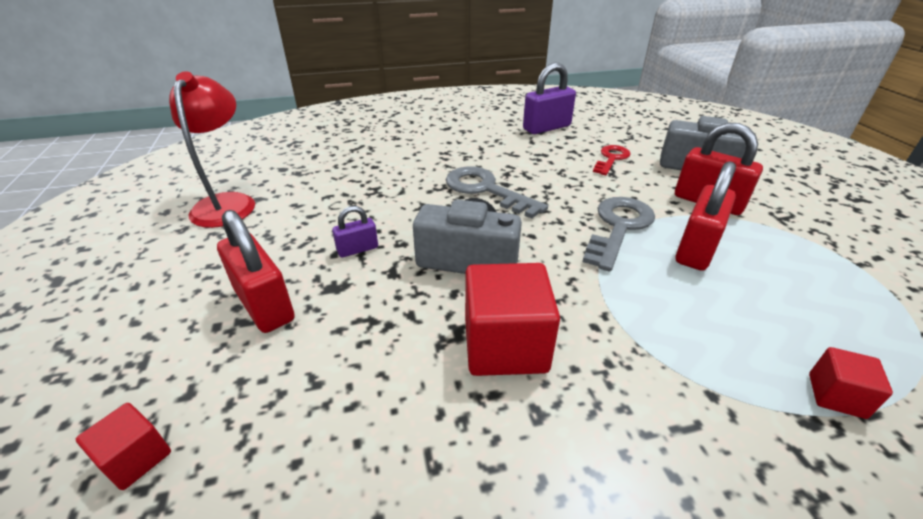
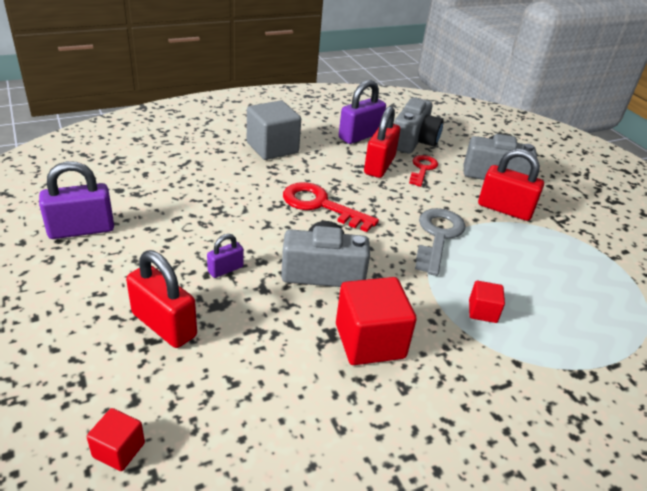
camera: 15 degrees left, 0 degrees up
red lamp [169,71,255,228] -> purple padlock [39,161,114,239]
grey key [446,166,548,219] -> red key [283,182,379,232]
red padlock [676,161,736,271] -> red padlock moved to [364,106,400,178]
red cube [809,347,893,419] -> red cube moved to [469,281,505,323]
none -> grey cube [247,100,301,160]
none -> grey camera [394,97,444,154]

